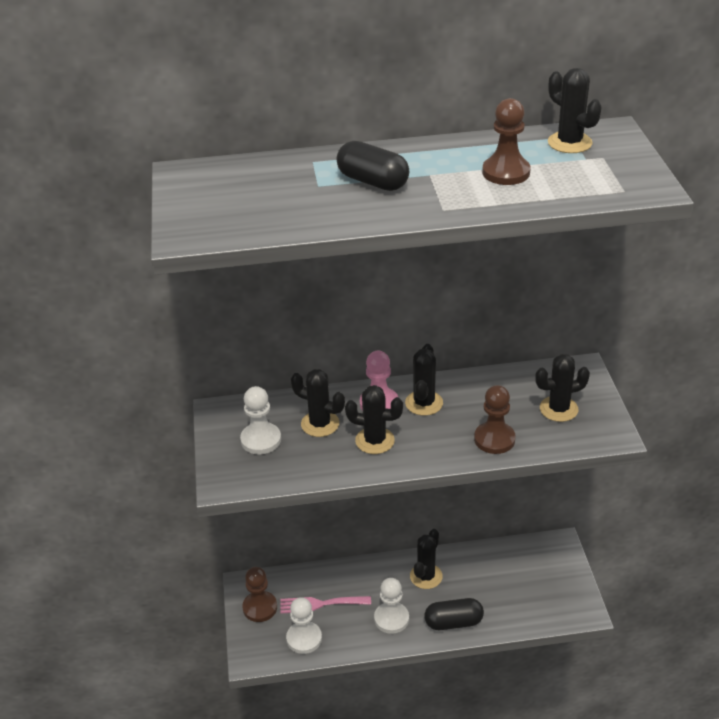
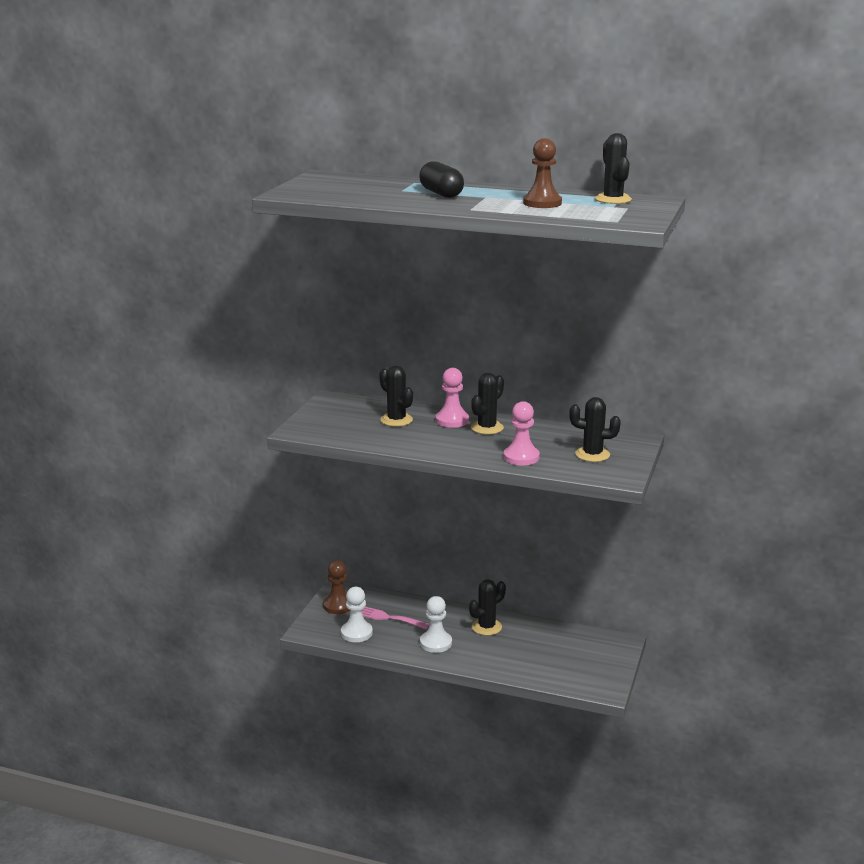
camera: 25 degrees right, 15 degrees down
white pawn [240,386,281,454] -> none
black cactus [345,385,403,454] -> none
black capsule [425,598,484,630] -> none
brown pawn [474,385,516,454] -> pink pawn [503,401,540,465]

